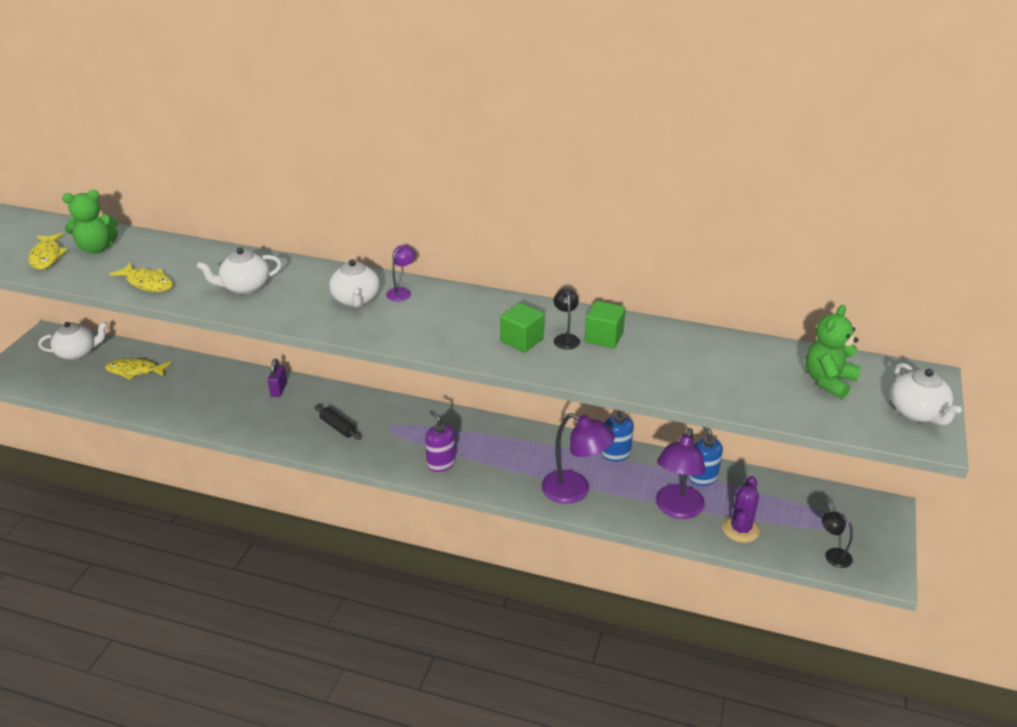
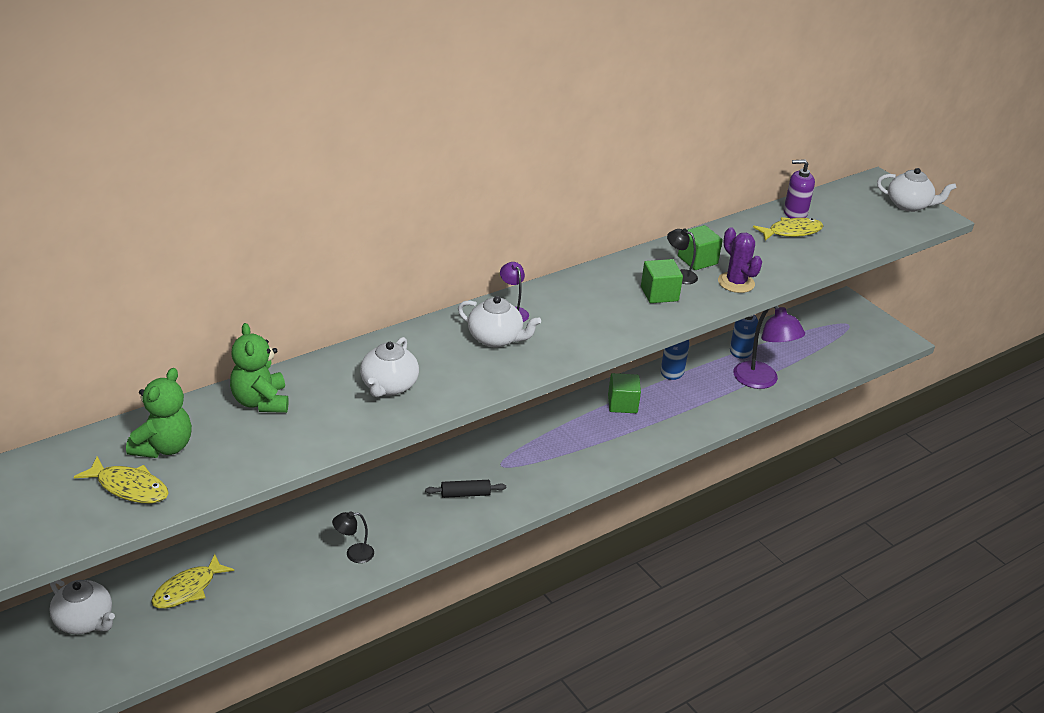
camera: 55 degrees left, 0 degrees up
white teapot [38,322,108,360] -> white teapot turned 105 degrees clockwise [49,580,115,634]
yellow fish [110,262,173,292] -> yellow fish moved to [753,217,823,241]
purple padlock [268,358,287,397] -> none
purple soap dispenser [425,410,456,472] -> purple soap dispenser moved to [784,159,815,218]
purple lamp [541,413,615,504] -> none
purple cactus [722,476,760,543] -> purple cactus moved to [718,227,762,293]
green teddy bear [806,305,860,399] -> green teddy bear moved to [230,323,288,413]
black lamp [822,512,853,568] -> black lamp moved to [332,511,374,563]
none -> green cube [608,373,641,413]

